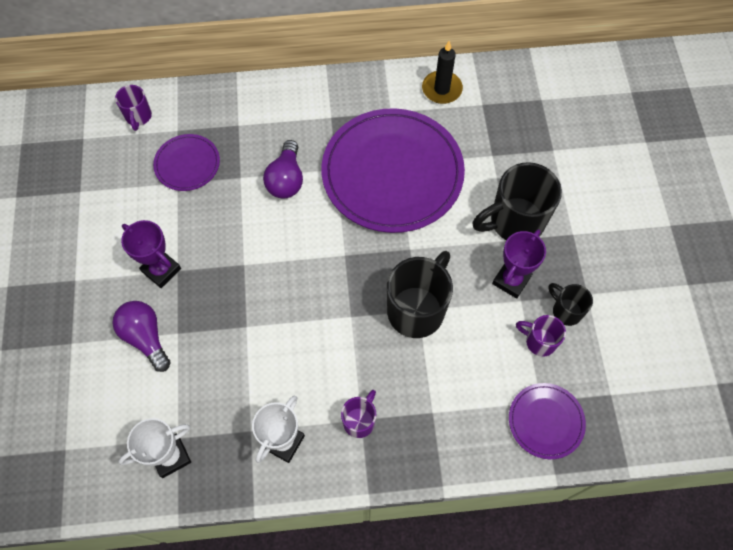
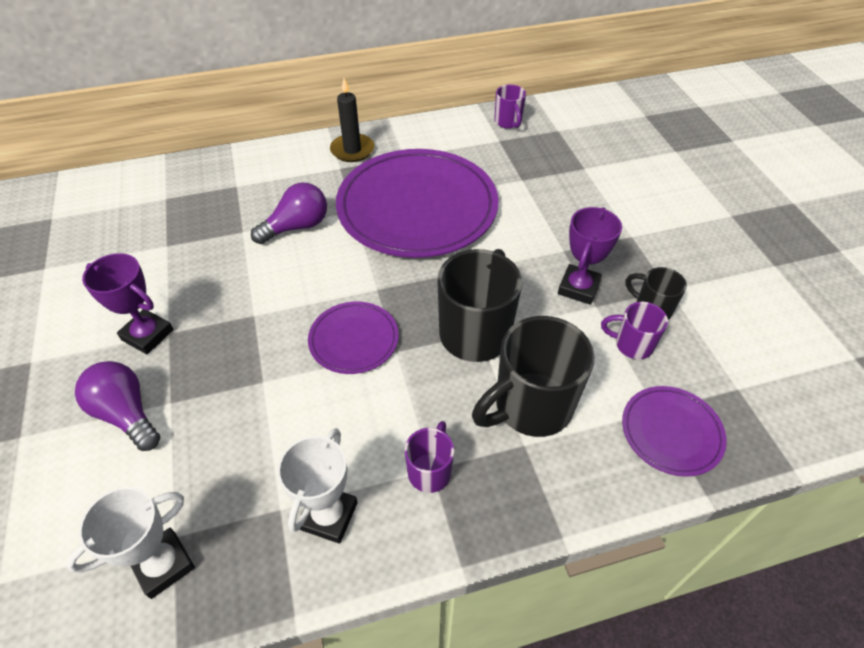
camera: 10 degrees left, 15 degrees down
purple mug [115,85,152,131] -> purple mug moved to [494,85,526,129]
purple plate [153,134,220,191] -> purple plate moved to [308,302,399,374]
purple light bulb [263,140,303,198] -> purple light bulb turned 120 degrees counterclockwise [251,183,327,244]
black candle [422,41,463,104] -> black candle moved to [330,78,374,162]
black mug [472,162,562,240] -> black mug moved to [472,316,595,437]

